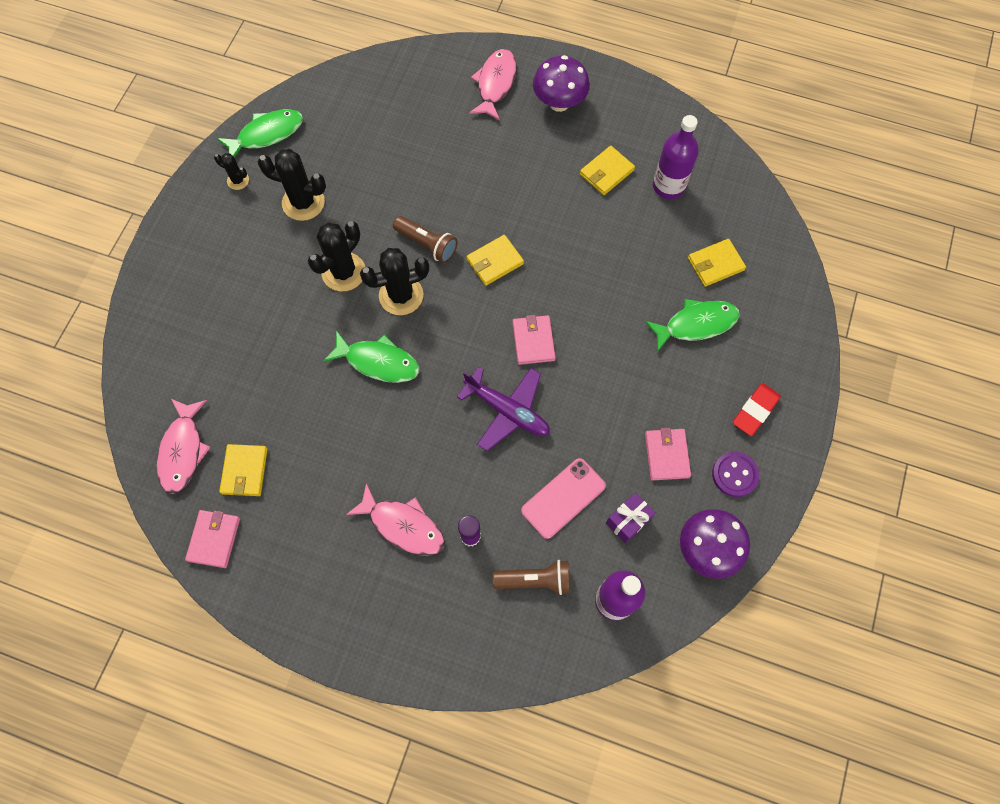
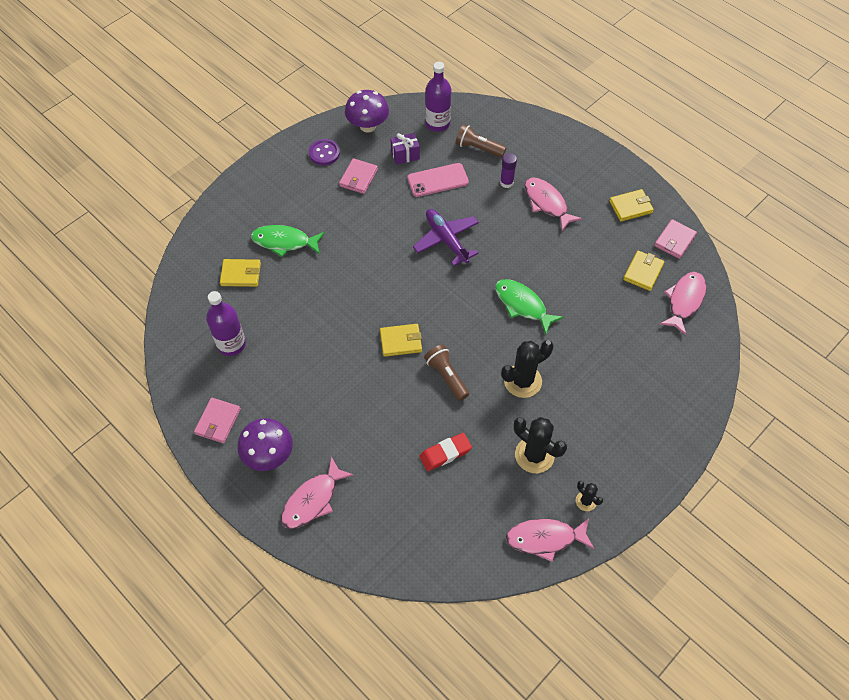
camera: 155 degrees left, 10 degrees down
green fish [217,109,303,157] -> pink fish [506,518,594,562]
black cactus [360,248,429,315] -> none
pink wallet [512,315,556,365] -> pink wallet moved to [194,398,241,443]
yellow wallet [580,146,635,195] -> yellow wallet moved to [609,189,654,222]
red eraser [733,383,781,436] -> red eraser moved to [419,433,472,471]

